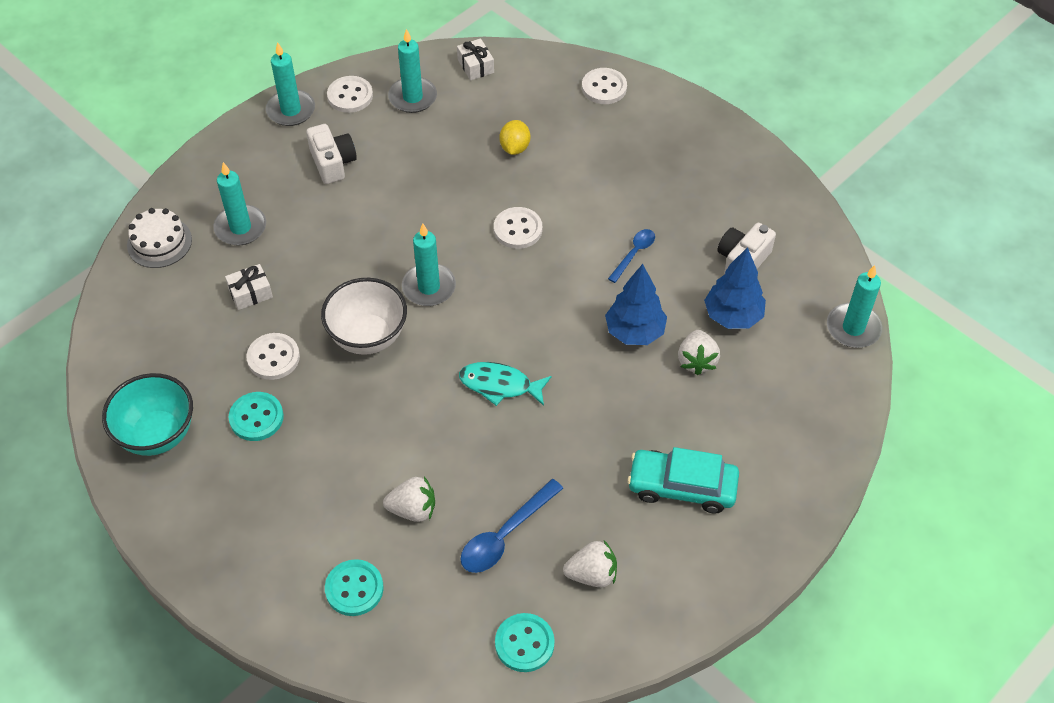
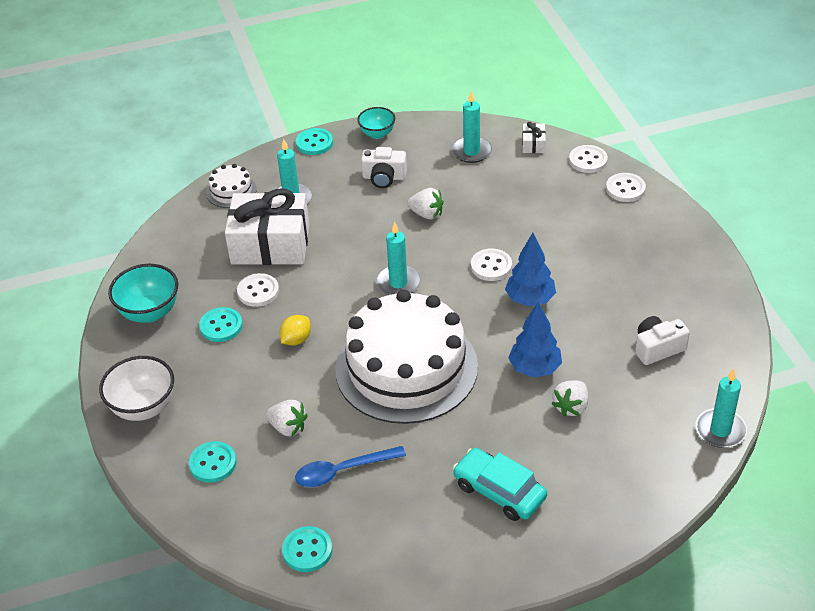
camera: 30 degrees right, 10 degrees down
white gift [225,264,273,310] -> white gift [225,188,309,265], size x2.50
turquoise candle [266,42,315,126] -> turquoise bowl [357,107,395,139]
white camera [306,124,357,184] -> white camera turned 90 degrees clockwise [361,147,407,188]
white bowl [321,278,407,355] -> white bowl moved to [99,356,174,421]
white button [327,76,373,113] -> white button moved to [569,145,608,173]
turquoise fish [459,362,552,406] -> white cake [335,290,478,424]
yellow lemon [499,120,530,155] -> yellow lemon moved to [280,315,311,346]
white strawberry [563,540,617,587] -> white strawberry moved to [407,188,444,220]
blue spoon [608,229,655,283] -> none
blue tree [704,247,766,329] -> blue tree moved to [505,233,556,307]
none -> turquoise button [296,128,333,155]

